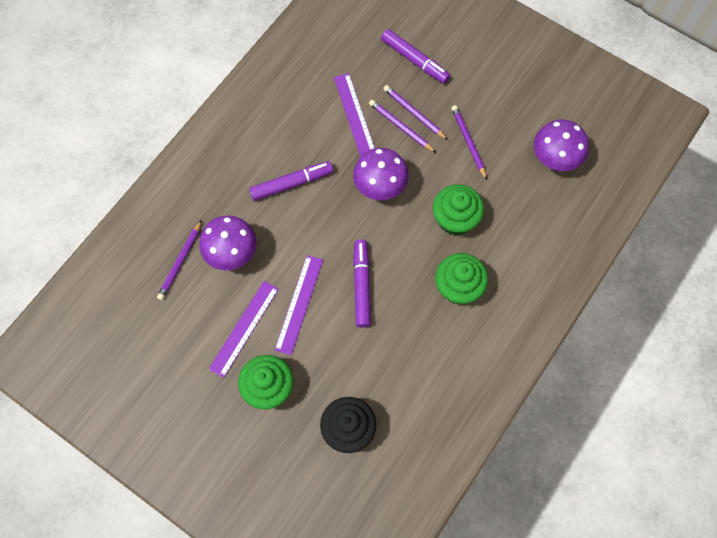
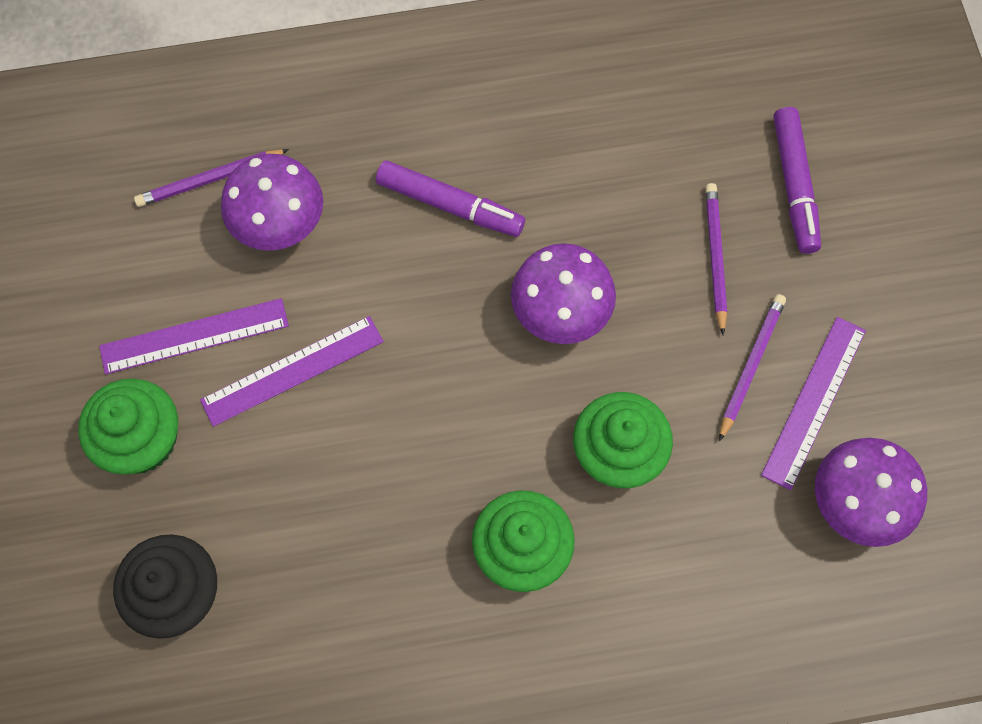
camera: 45 degrees right, 0 degrees up
purple ruler [334,73,375,157] -> purple ruler moved to [761,317,866,490]
purple marker [353,239,371,327] -> none
purple pencil [369,99,436,153] -> none

